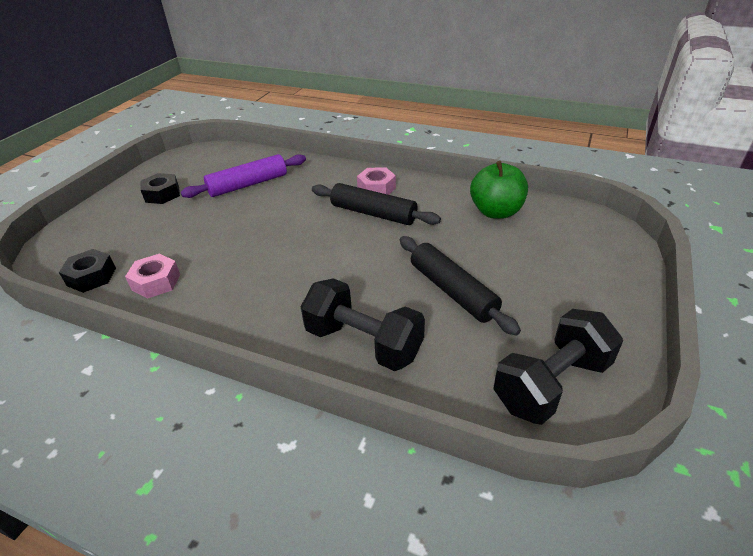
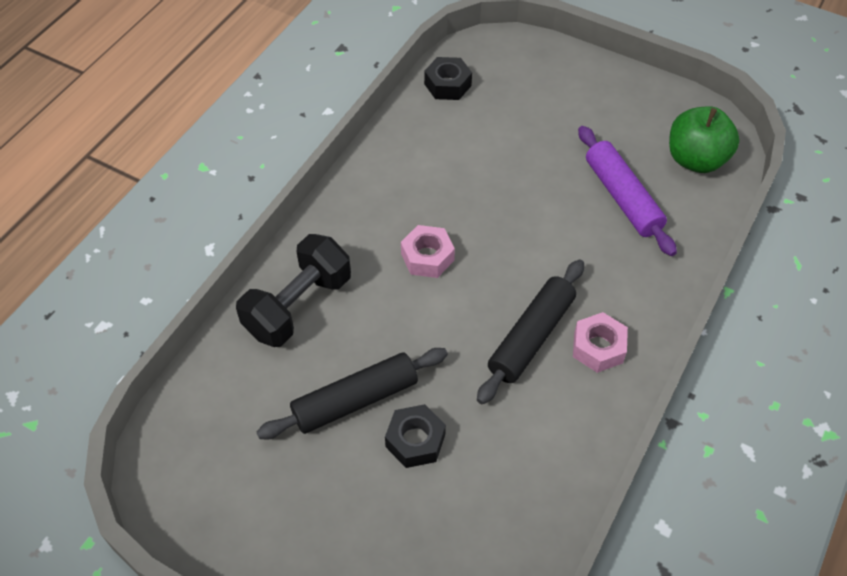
camera: 95 degrees right, 15 degrees up
pink nut [125,254,180,299] -> pink nut moved to [401,225,455,278]
black nut [140,173,180,204] -> black nut moved to [385,404,446,468]
green apple [470,161,528,219] -> green apple moved to [669,106,739,173]
black dumbbell [494,309,623,425] -> none

